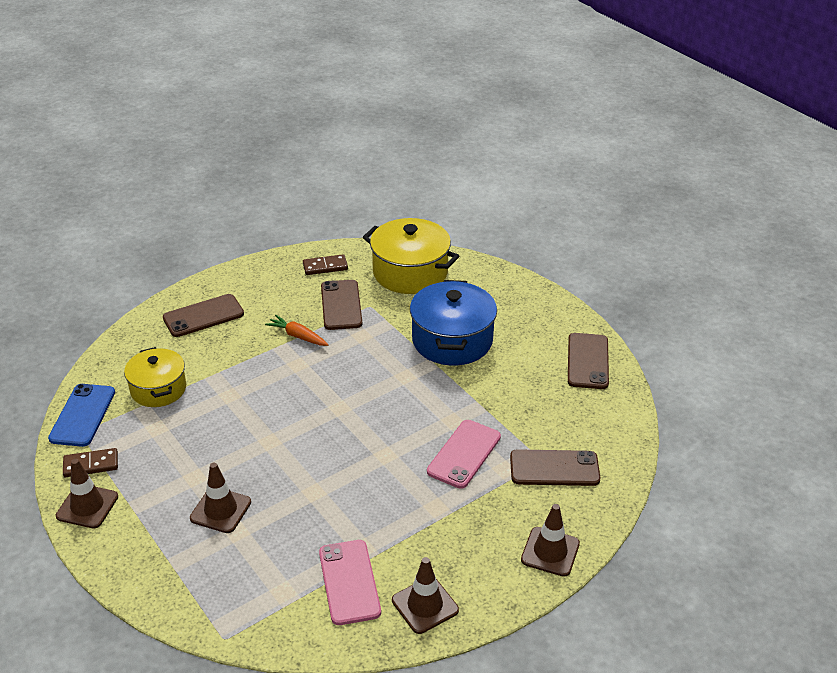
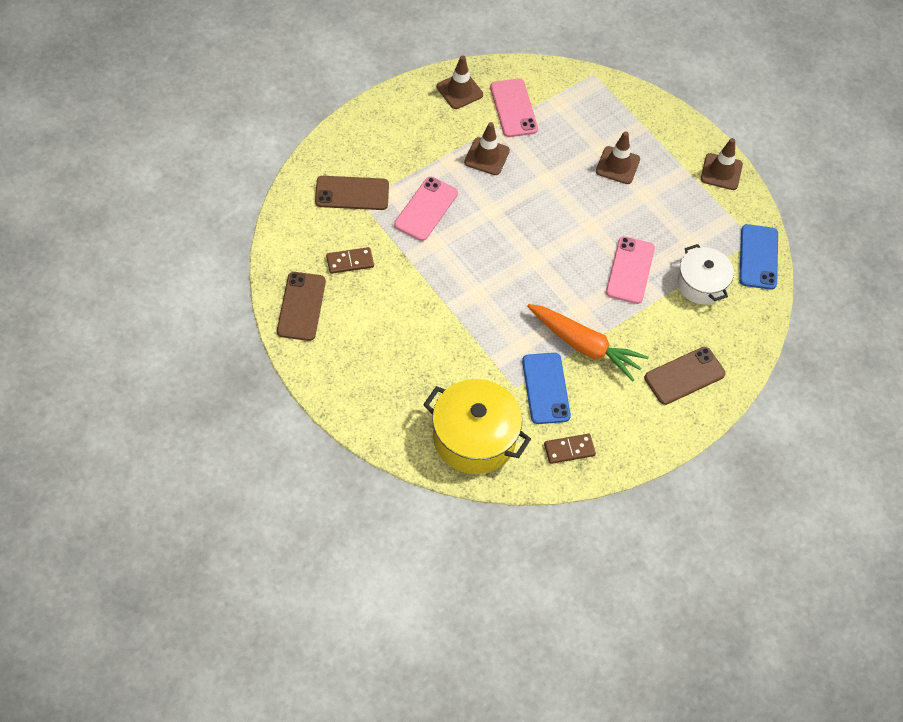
camera: 175 degrees right, 20 degrees up
brown domino [63,448,118,477] -> brown domino moved to [326,247,374,274]
yellow pot [124,347,186,407] -> white pot [677,244,734,305]
orange carrot [265,315,329,346] -> orange carrot [527,304,649,382], size x1.82
brown phone [321,280,362,330] -> blue phone [522,353,571,424]
blue pot [410,280,497,366] -> none
brown traffic cone [521,504,580,577] -> brown traffic cone moved to [464,122,510,175]
none -> pink phone [606,236,655,304]

